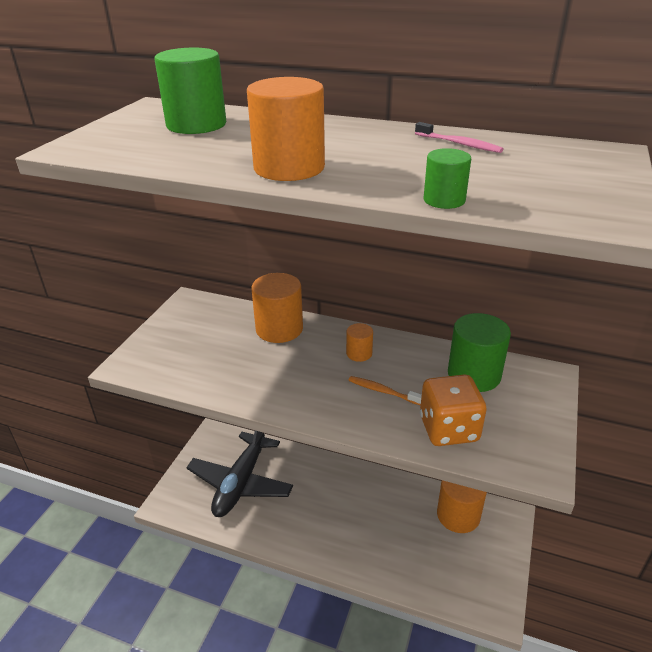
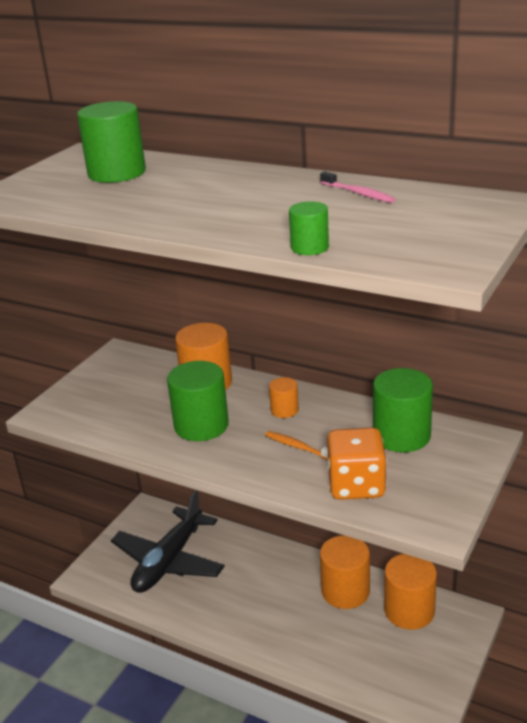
camera: 10 degrees right, 5 degrees down
orange cylinder [247,77,325,181] -> orange cylinder moved to [320,535,370,609]
none -> green cylinder [167,361,229,441]

